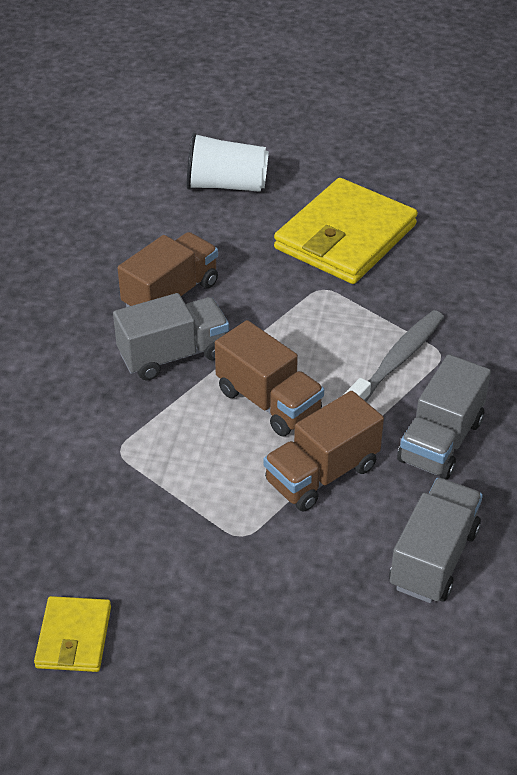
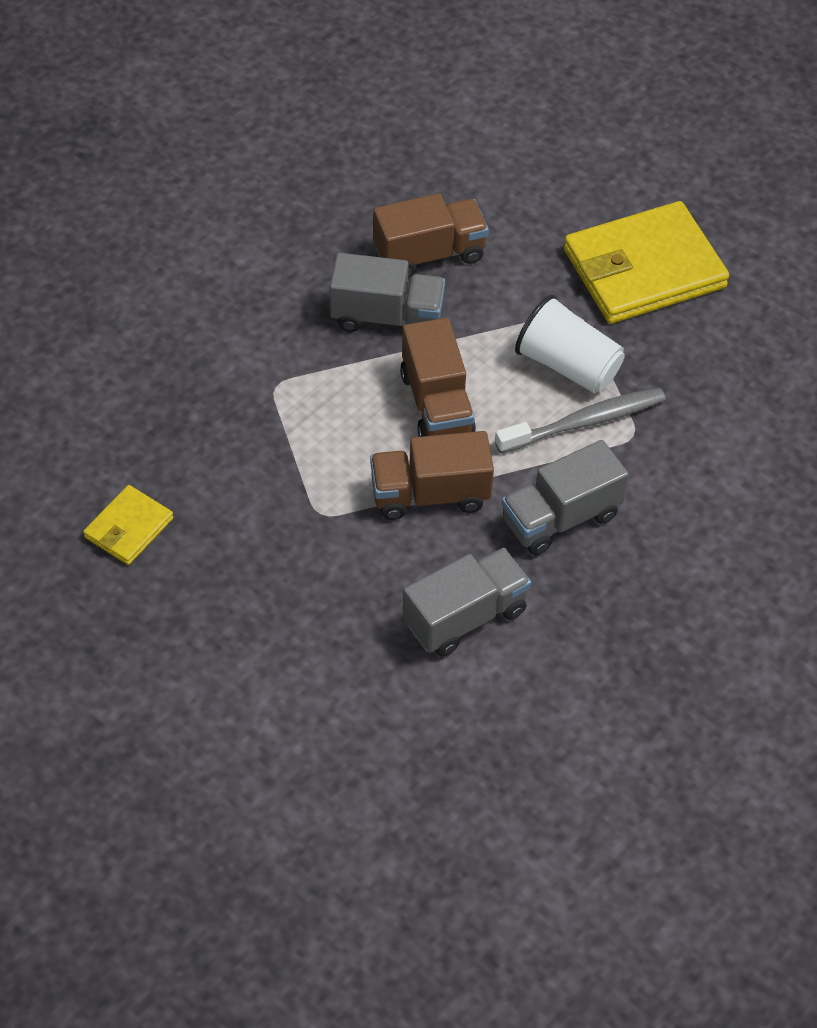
camera: 30 degrees right, 10 degrees up
white cup [187,132,269,192] -> white cup moved to [515,295,625,393]

